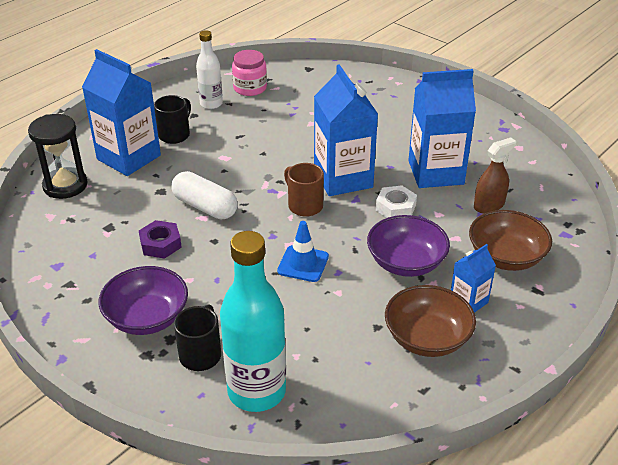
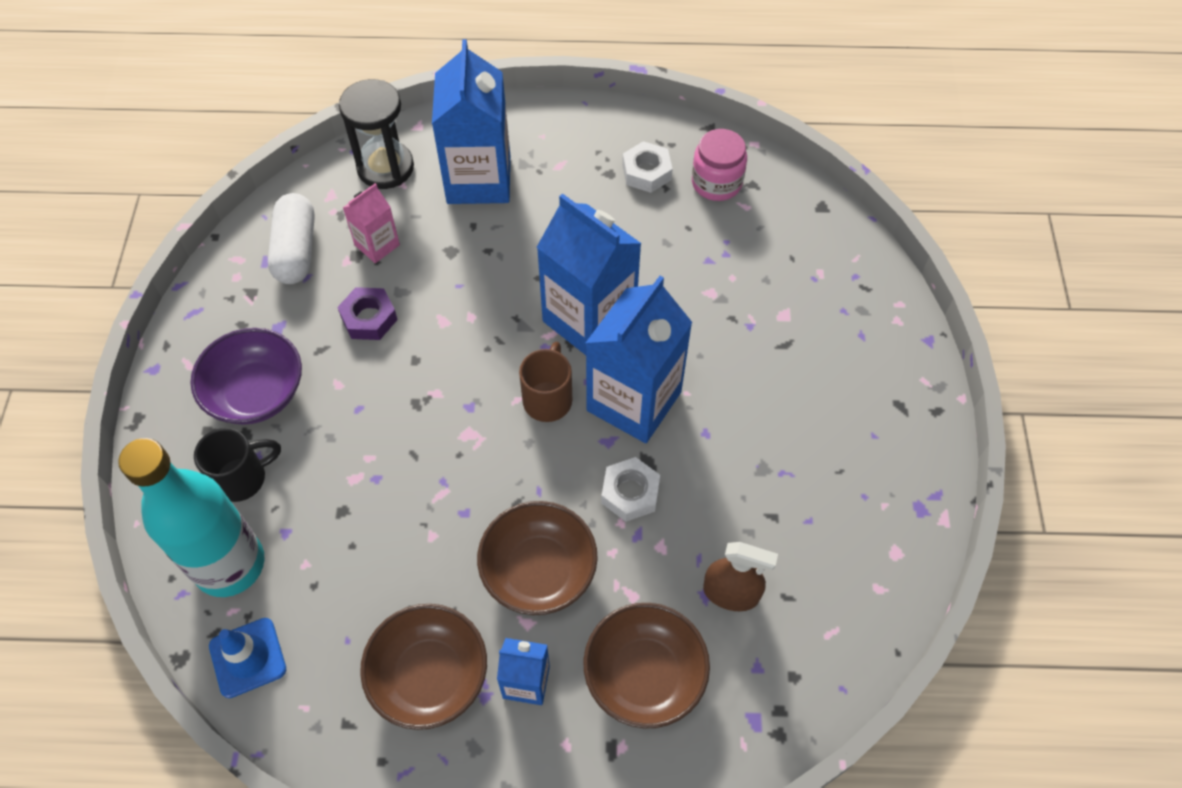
camera: 50 degrees right, 20 degrees up
black mug [154,95,191,144] -> none
white capsule [171,171,238,219] -> white capsule moved to [268,193,315,284]
white bottle [196,30,223,109] -> white nut [622,141,673,193]
blue traffic cone [277,221,329,282] -> blue traffic cone moved to [209,618,286,698]
purple bowl [367,215,450,277] -> brown bowl [477,501,598,615]
blue carton [408,69,476,188] -> blue carton moved to [537,193,642,355]
none -> pink carton [343,183,400,263]

